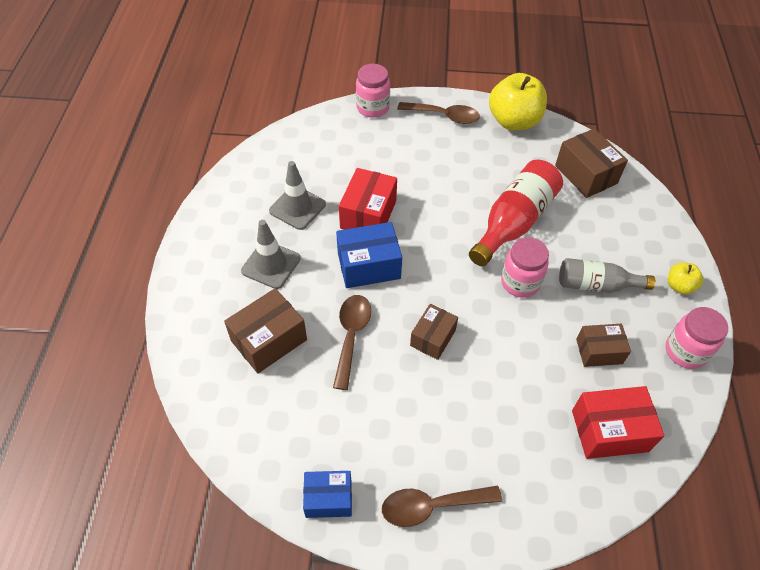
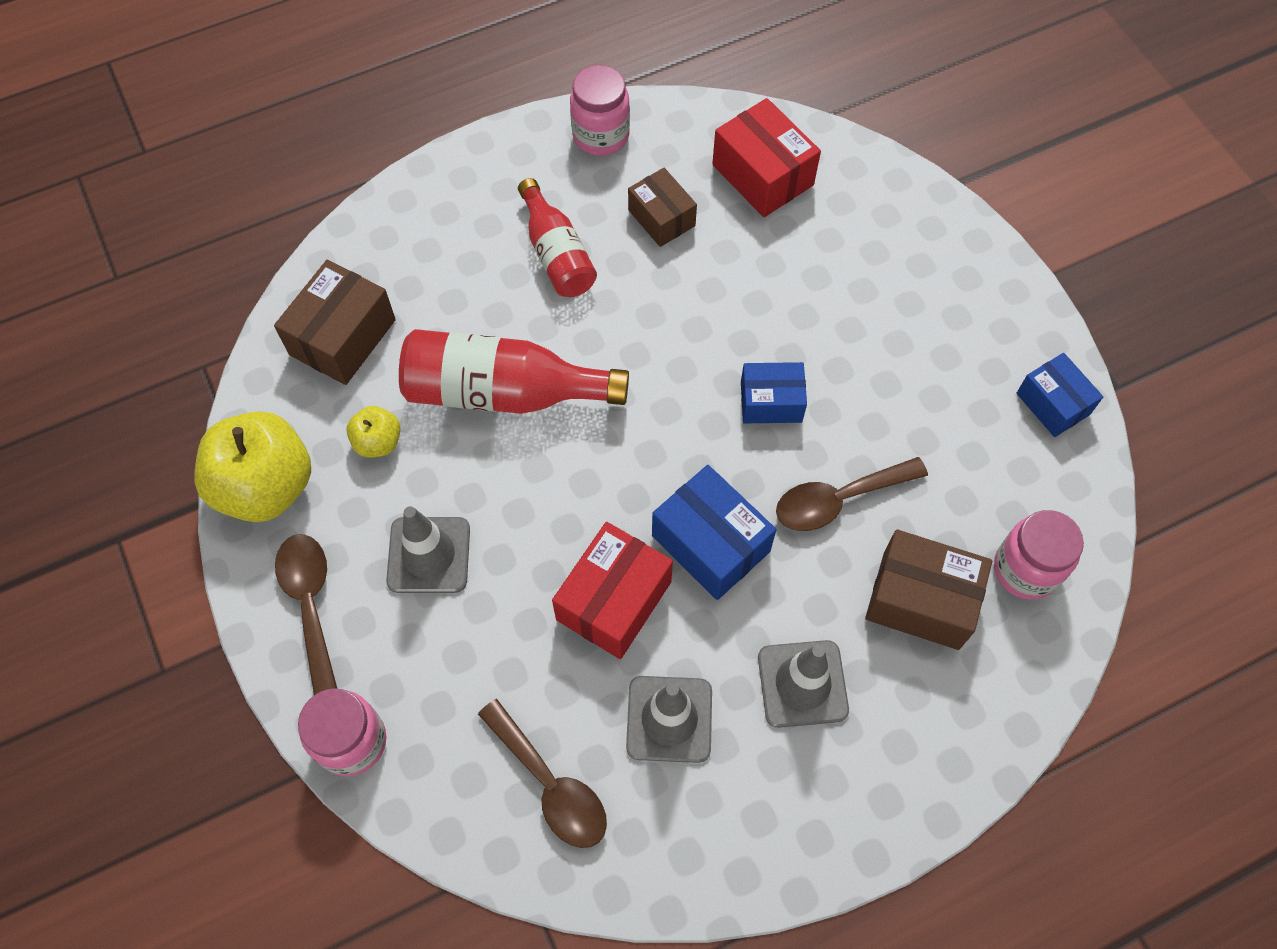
camera: 120 degrees left, 10 degrees up
red box [339,168,397,230] -> red box turned 45 degrees counterclockwise [552,522,673,659]
brown spoon [382,486,502,527] -> brown spoon moved to [478,699,607,848]
brown box [410,304,458,360] -> blue box [741,362,807,423]
pink jar [501,237,549,298] -> pink jar moved to [994,510,1084,600]
grey bottle [559,258,655,293] -> red bottle [518,178,597,297]
yellow apple [668,263,703,295] -> yellow apple moved to [346,406,401,457]
none -> grey traffic cone [386,506,470,593]

